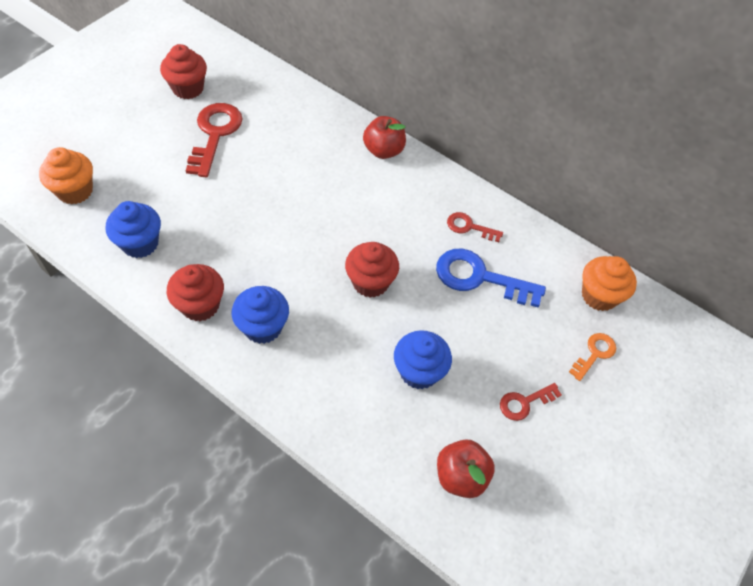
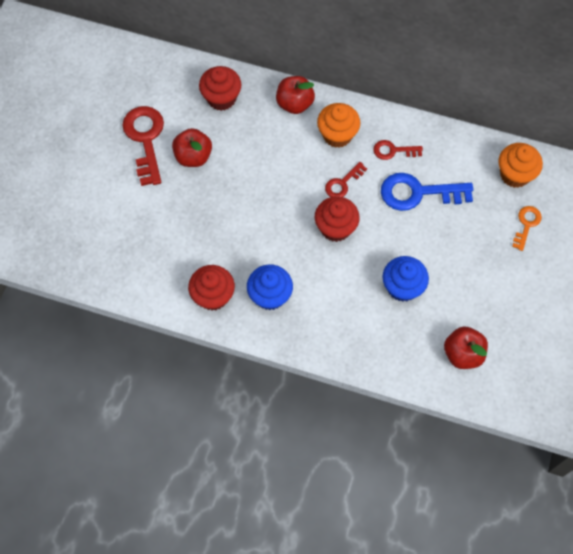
camera: 15 degrees left, 10 degrees up
orange cupcake [39,147,93,205] -> orange cupcake moved to [317,103,360,148]
blue cupcake [106,201,161,258] -> none
red cupcake [160,44,207,99] -> red cupcake moved to [199,66,241,111]
red key [500,383,562,421] -> red key moved to [325,162,367,197]
none -> red apple [172,128,212,167]

